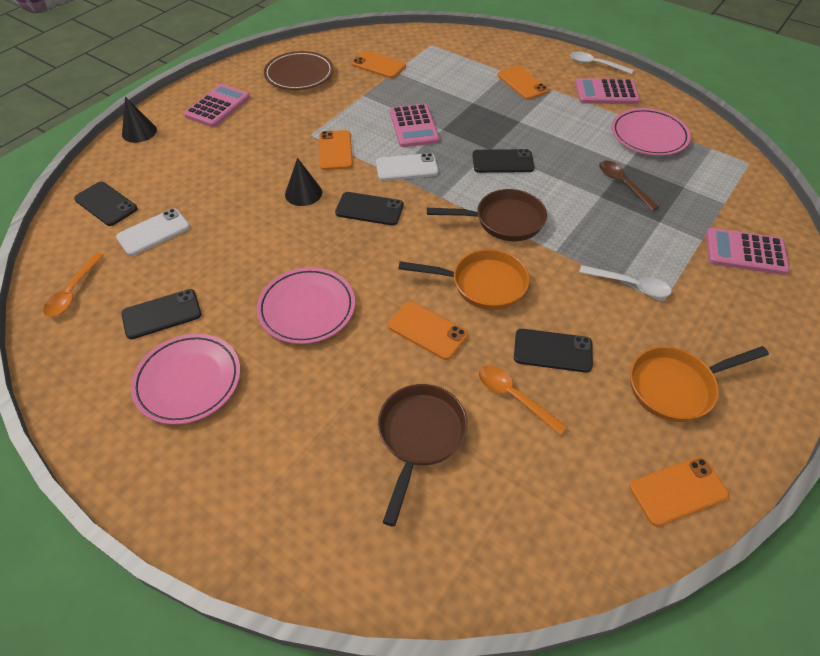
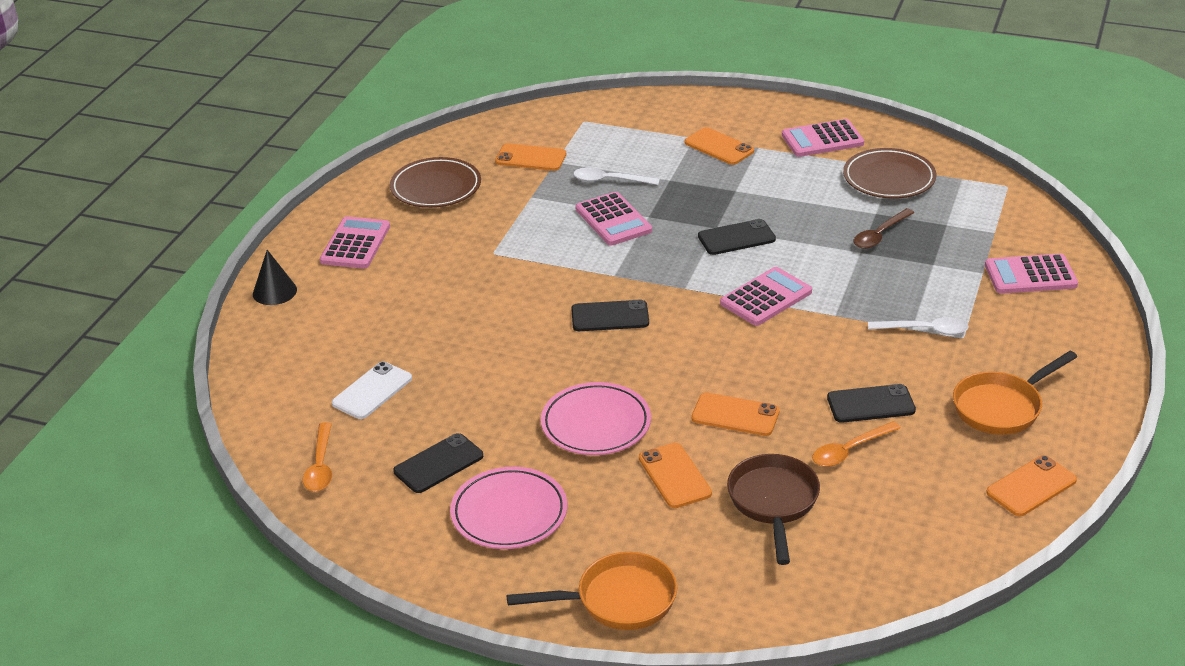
camera: 15 degrees left, 15 degrees down
black phone [74,182,138,226] -> none
black cone [285,158,322,206] -> none
orange phone [319,130,353,170] -> orange phone moved to [639,443,712,508]
white phone [376,153,439,181] -> none
orange pan [399,249,530,310] -> orange pan moved to [507,552,677,630]
brown pan [427,189,547,241] -> pink calculator [720,267,812,326]
orange spoon [478,365,567,435] -> orange spoon turned 60 degrees counterclockwise [812,421,901,467]
white spoon [570,51,634,74] -> white spoon moved to [573,167,660,185]
brown spoon [599,161,659,211] -> brown spoon turned 90 degrees counterclockwise [854,208,915,249]
pink plate [611,108,691,156] -> brown plate [843,148,936,199]

